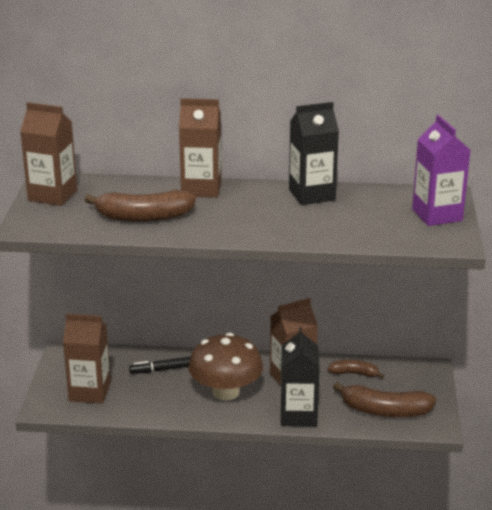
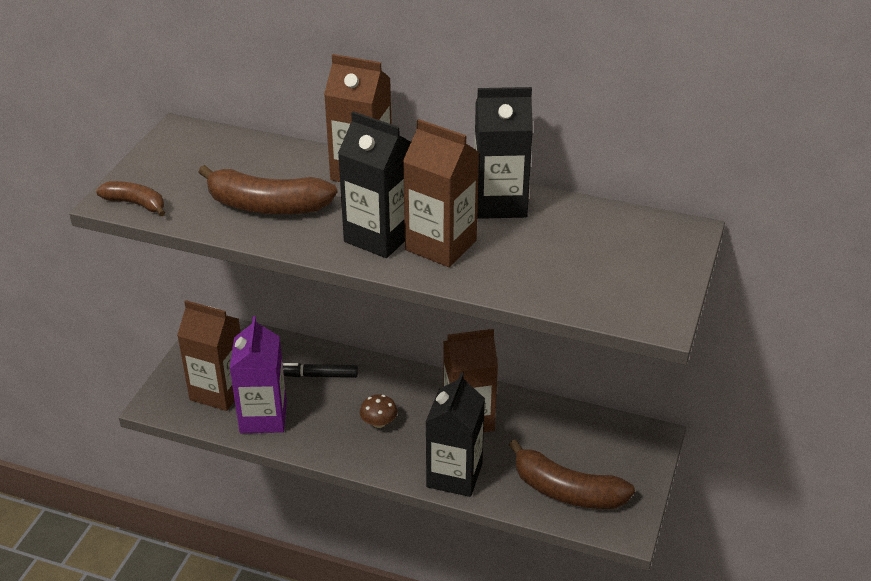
camera: 15 degrees right, 10 degrees up
brown carton [20,102,77,206] -> brown carton moved to [403,119,479,267]
brown mushroom [188,333,263,400] -> brown mushroom [360,394,398,428], size x0.40
brown banana [328,360,384,378] -> brown banana moved to [96,181,165,216]
purple carton [412,115,470,226] -> purple carton moved to [230,316,287,433]
none -> black carton [338,111,411,258]

